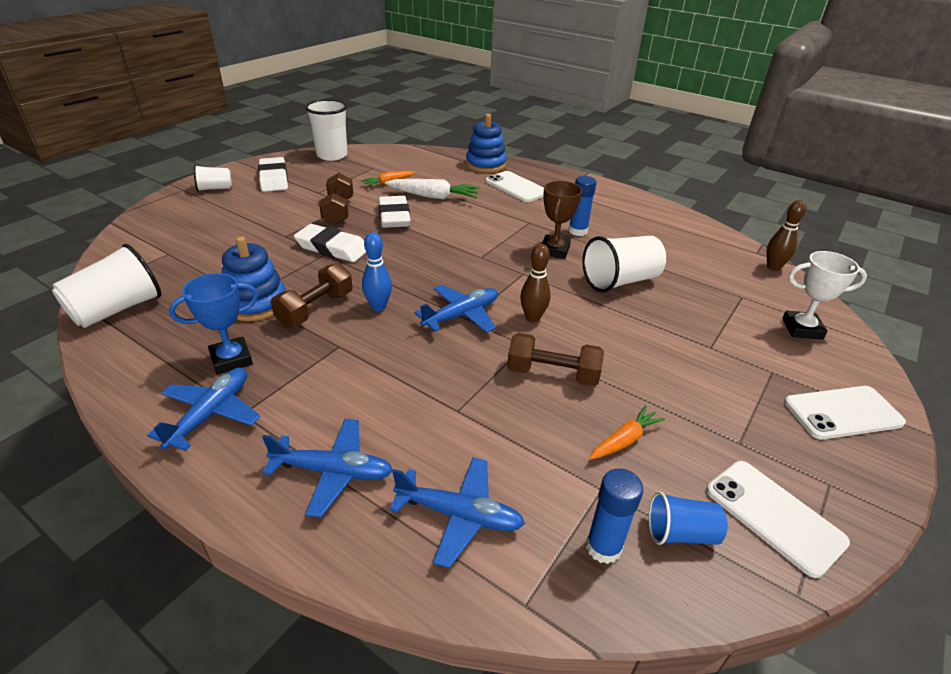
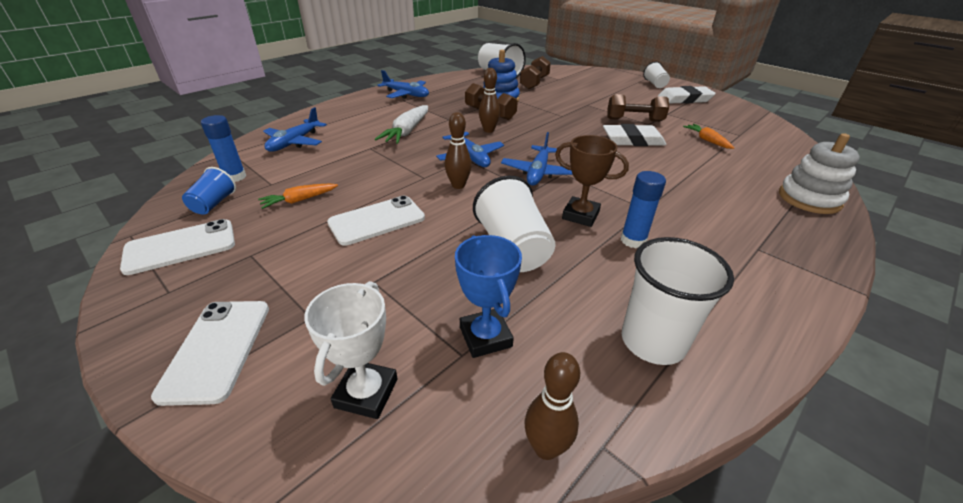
camera: 100 degrees right, 0 degrees up
blue trophy [169,273,258,375] -> blue trophy moved to [455,235,522,358]
blue plane [262,419,393,518] -> blue plane moved to [501,132,573,186]
white eraser [294,224,366,262] -> none
white cup [305,99,348,161] -> white cup moved to [621,237,734,365]
blue bowling pin [362,232,392,311] -> brown bowling pin [479,68,500,133]
white carrot [385,179,480,199] -> white carrot moved to [375,105,428,144]
blue stacking toy [466,114,507,173] -> white stacking toy [779,133,860,214]
white phone [486,171,544,202] -> white phone moved to [327,196,425,246]
brown dumbbell [507,333,604,386] -> brown dumbbell moved to [520,56,551,90]
orange carrot [589,405,665,460] -> orange carrot turned 90 degrees clockwise [258,183,338,209]

